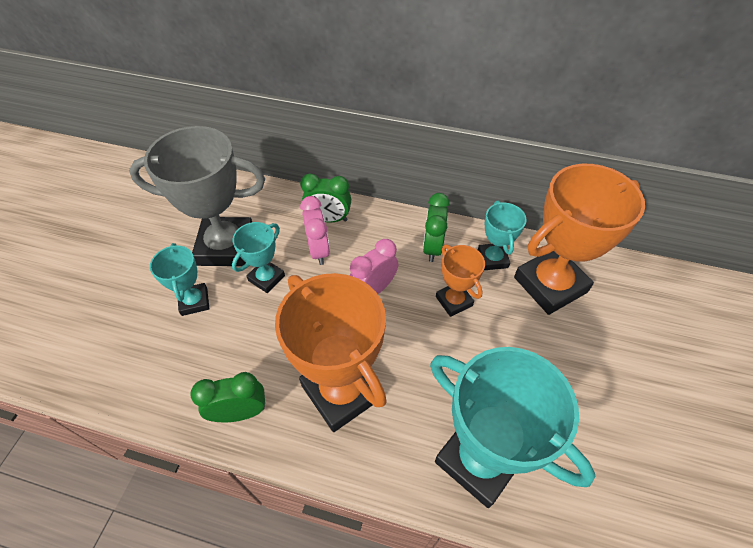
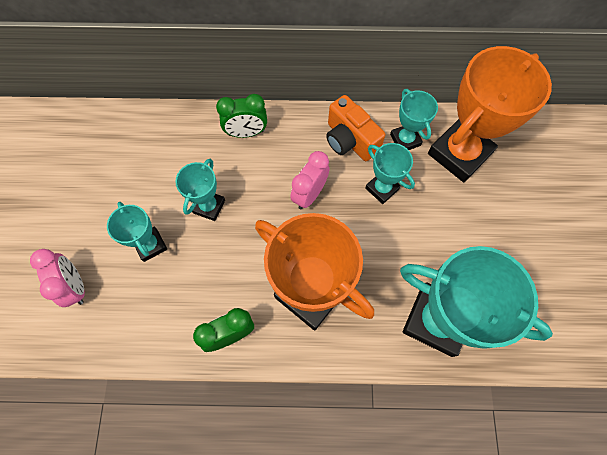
camera: 15 degrees left, 15 degrees up
grey trophy [129,126,265,266] -> none
pink clock [300,196,330,265] -> pink clock moved to [30,249,85,307]
green clock [423,193,450,262] -> orange camera [326,95,385,161]
orange trophy [436,244,485,317] -> turquoise trophy [365,143,415,204]

